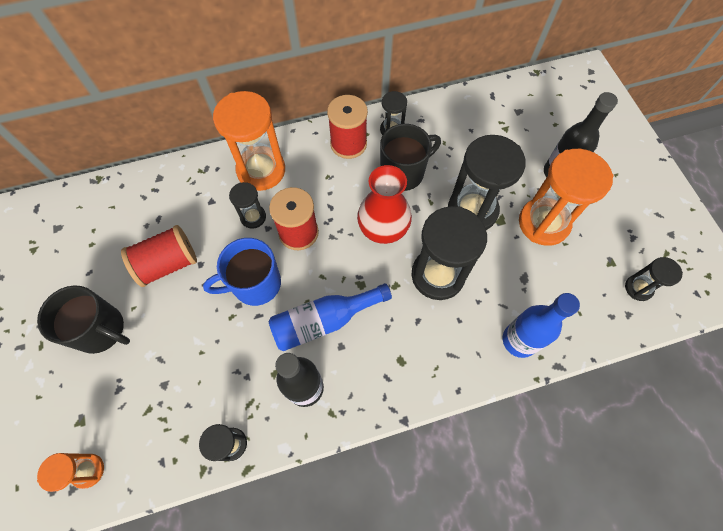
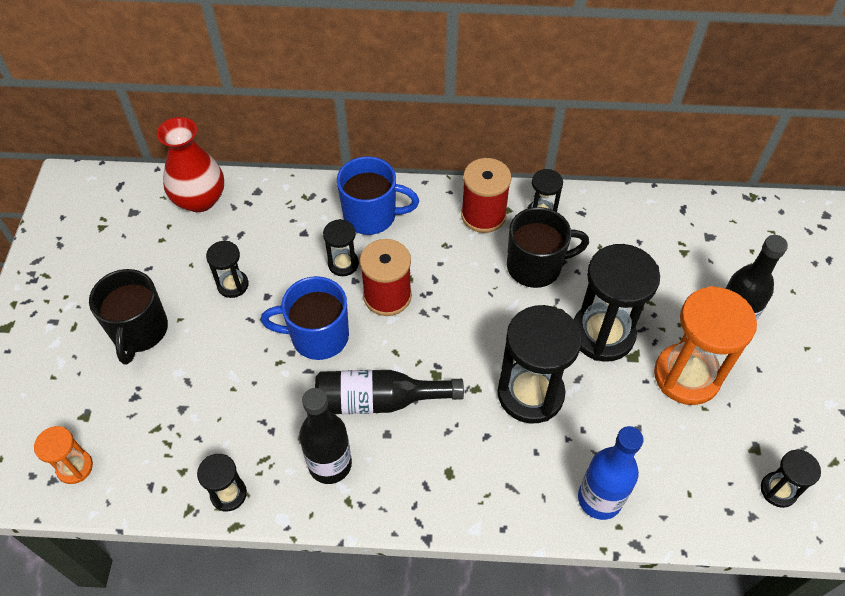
camera: 20 degrees right, 10 degrees down
black mug [37,286,130,354] -> black mug turned 45 degrees clockwise [89,269,168,365]
red spool [121,225,197,287] -> black hourglass [206,241,249,298]
orange hourglass [213,91,285,191] -> blue mug [337,156,419,235]
blue bottle [269,283,392,351] -> black bottle [315,370,464,414]
red vase [357,165,412,244] -> red vase moved to [157,117,224,212]

